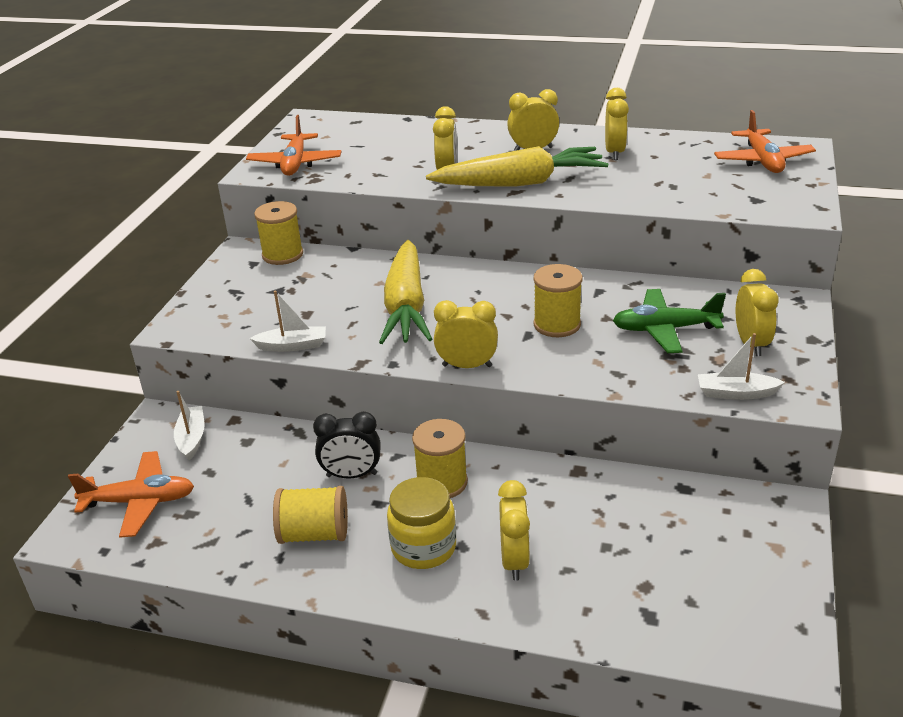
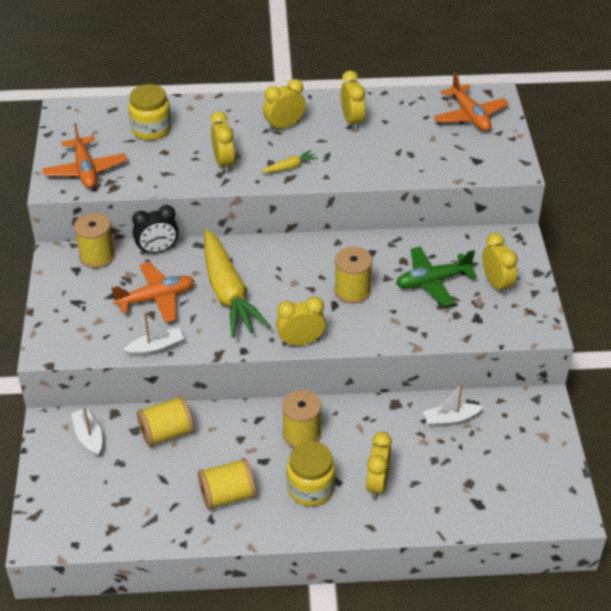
camera: 20 degrees left, 10 degrees up
orange plane [68,451,194,538] -> orange plane moved to [111,262,195,323]
black clock [313,412,381,478] -> black clock moved to [132,205,179,255]
yellow carrot [426,146,609,187] -> yellow carrot [261,150,318,173], size x0.40
yellow clock [498,480,530,581] -> yellow clock turned 150 degrees counterclockwise [366,432,392,500]
white boat [698,333,785,400] -> white boat moved to [423,384,483,427]
none -> yellow jar [128,84,171,140]
none -> yellow spool [137,396,194,447]

